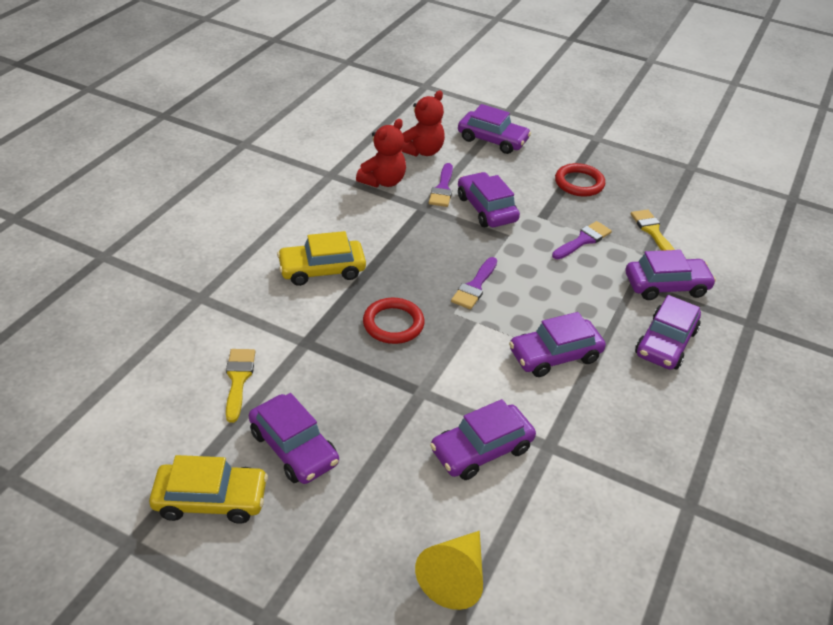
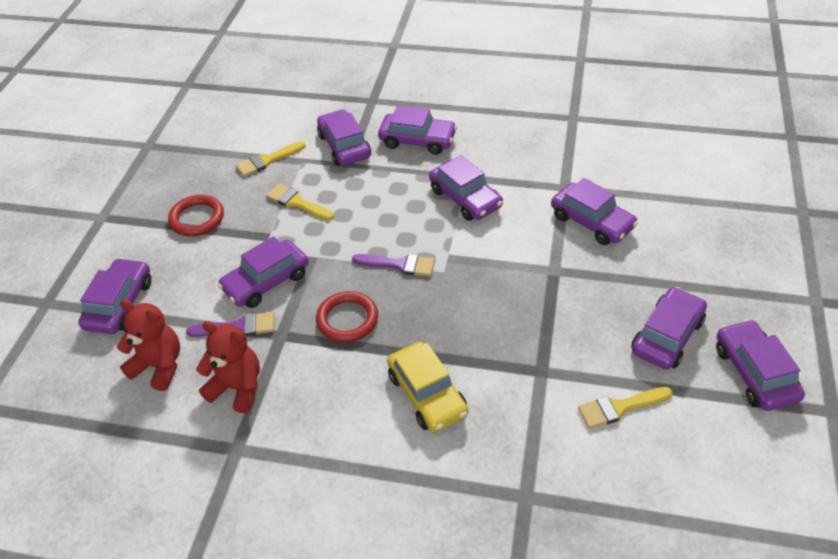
camera: 100 degrees left, 5 degrees up
yellow car [149,455,268,524] -> purple car [716,319,805,411]
red ring [363,298,424,344] -> red ring moved to [316,291,378,343]
yellow cone [415,531,483,610] -> none
purple brush [552,221,612,259] -> yellow brush [266,184,334,220]

